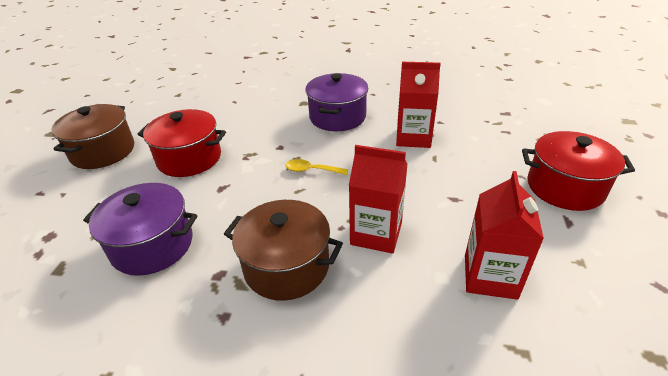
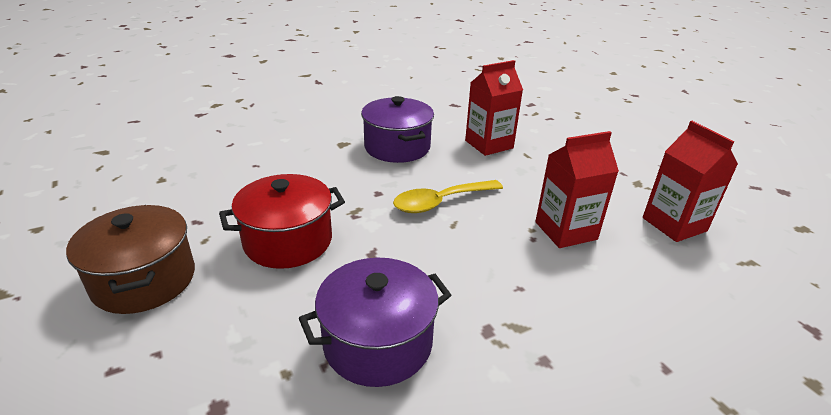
camera: 40 degrees left, 5 degrees down
brown pot [224,200,343,301] -> none
yellow spoon [285,159,348,175] -> yellow spoon [393,180,503,213], size x1.65
red pot [522,131,635,211] -> none

